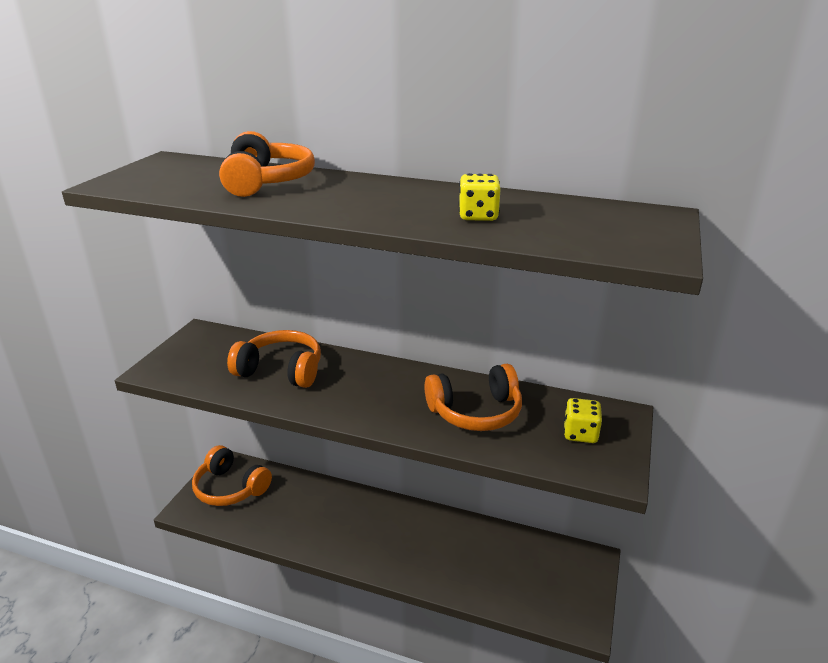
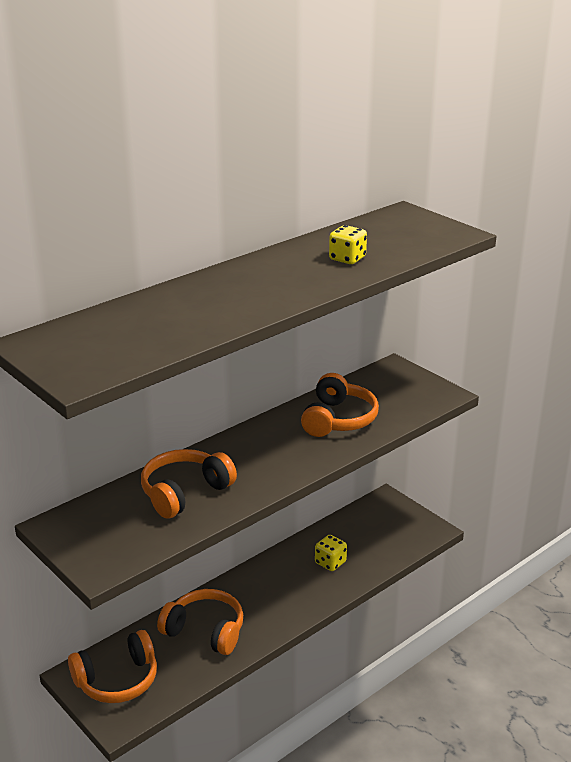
camera: 60 degrees left, 0 degrees up
orange headphones [219,131,315,197] -> orange headphones moved to [157,589,243,655]
yellow dice [564,398,603,443] -> yellow dice moved to [315,535,347,571]

